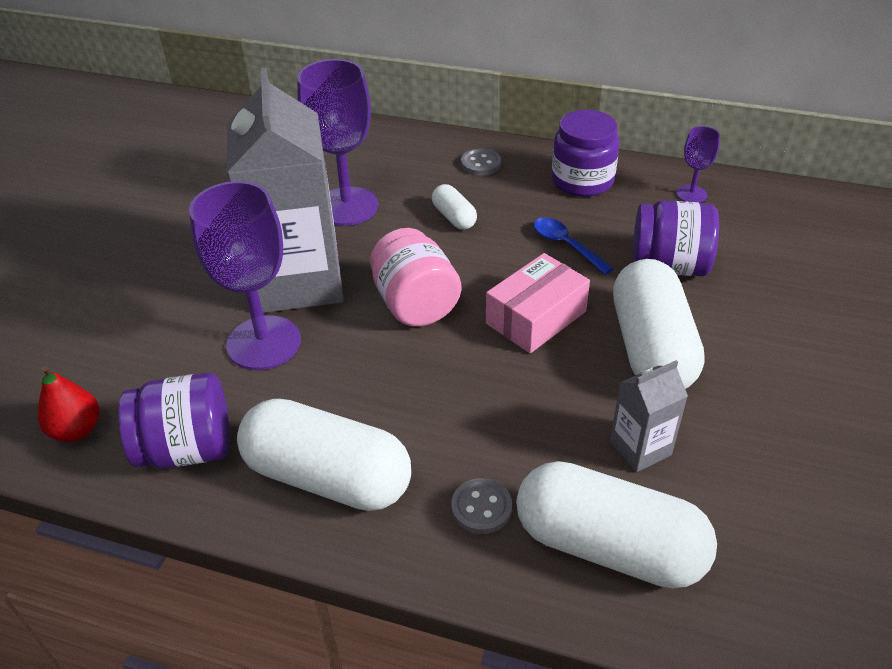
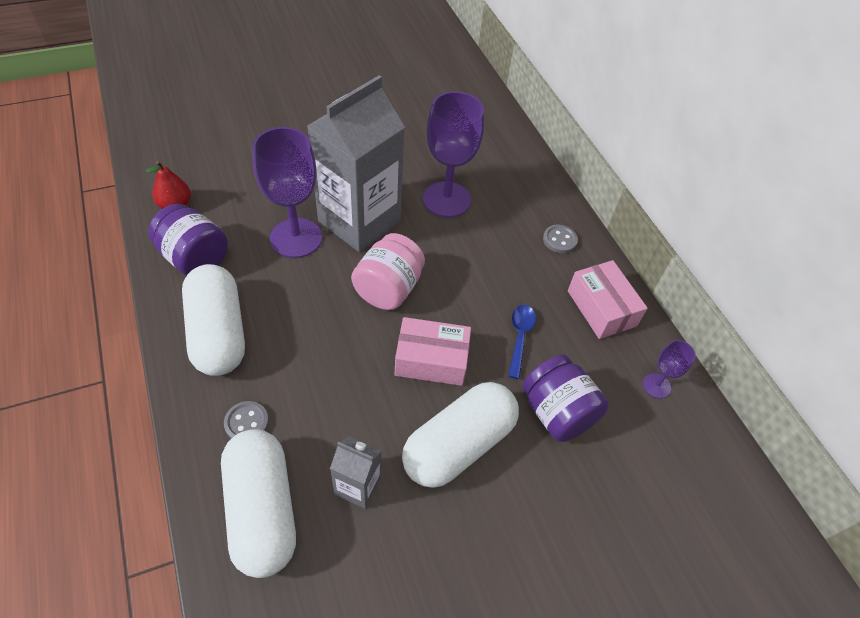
camera: 45 degrees right, 10 degrees up
white capsule [432,184,477,230] -> none
purple jar [552,110,620,197] -> pink box [568,260,648,339]

